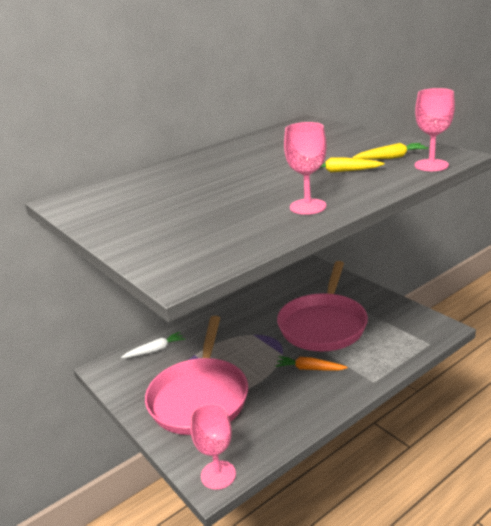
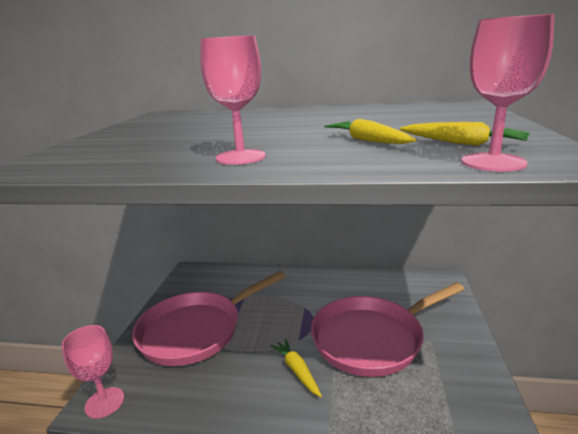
camera: 45 degrees right, 5 degrees down
white carrot [121,332,185,358] -> none
orange carrot [275,356,348,371] -> yellow carrot [270,339,322,397]

